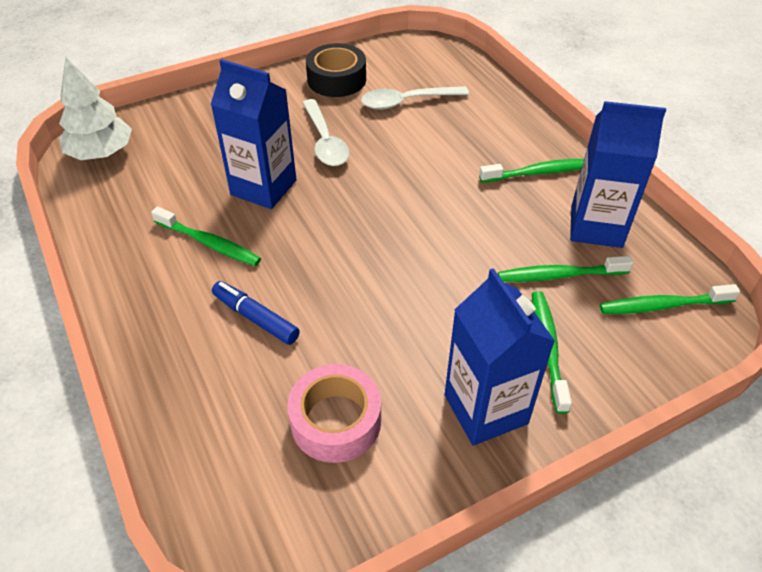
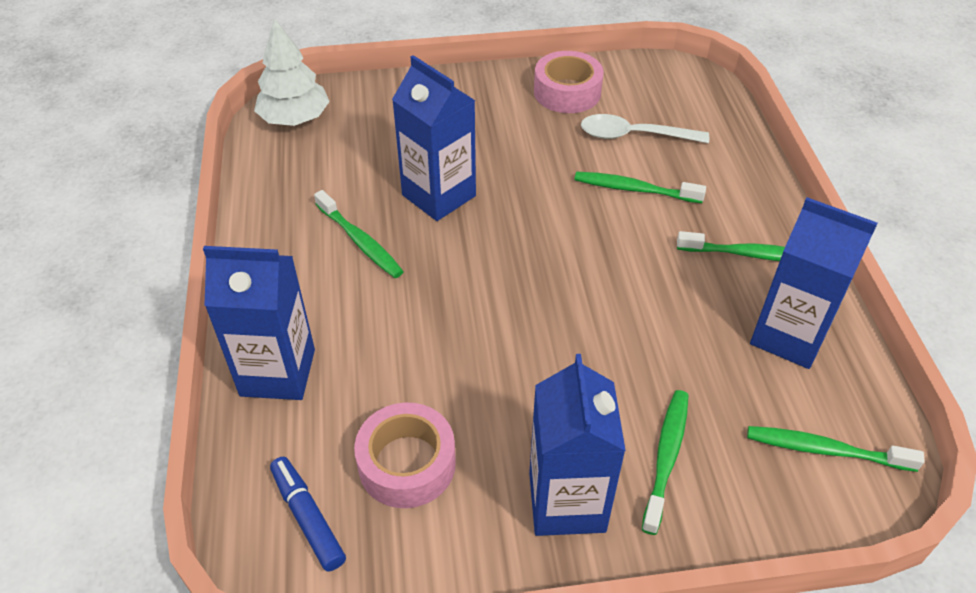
camera: 20 degrees right, 0 degrees up
blue marker [212,281,300,345] -> blue marker moved to [270,457,346,572]
white spoon [302,99,350,166] -> none
black tape [306,43,366,97] -> pink tape [534,51,604,113]
green toothbrush [498,256,633,282] -> green toothbrush moved to [574,172,706,203]
none -> blue carton [203,246,315,400]

